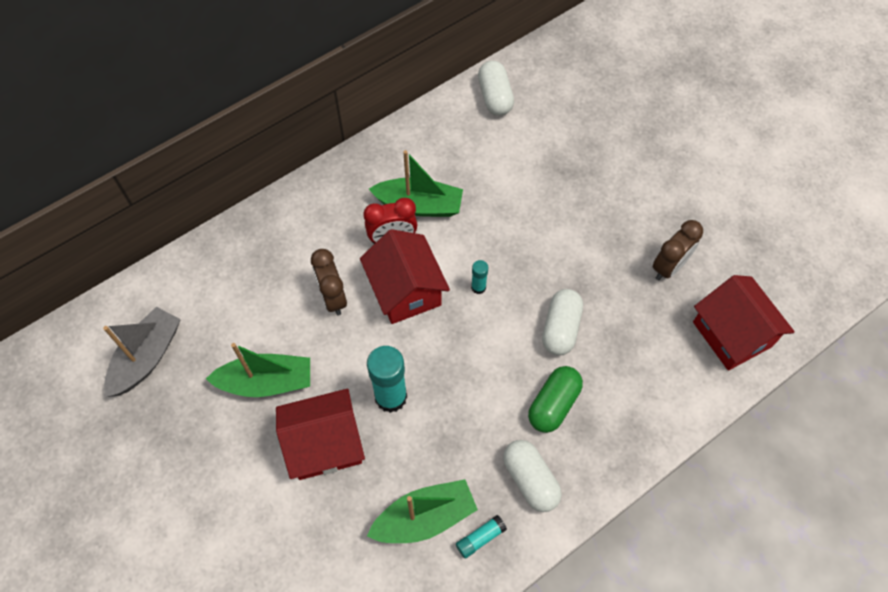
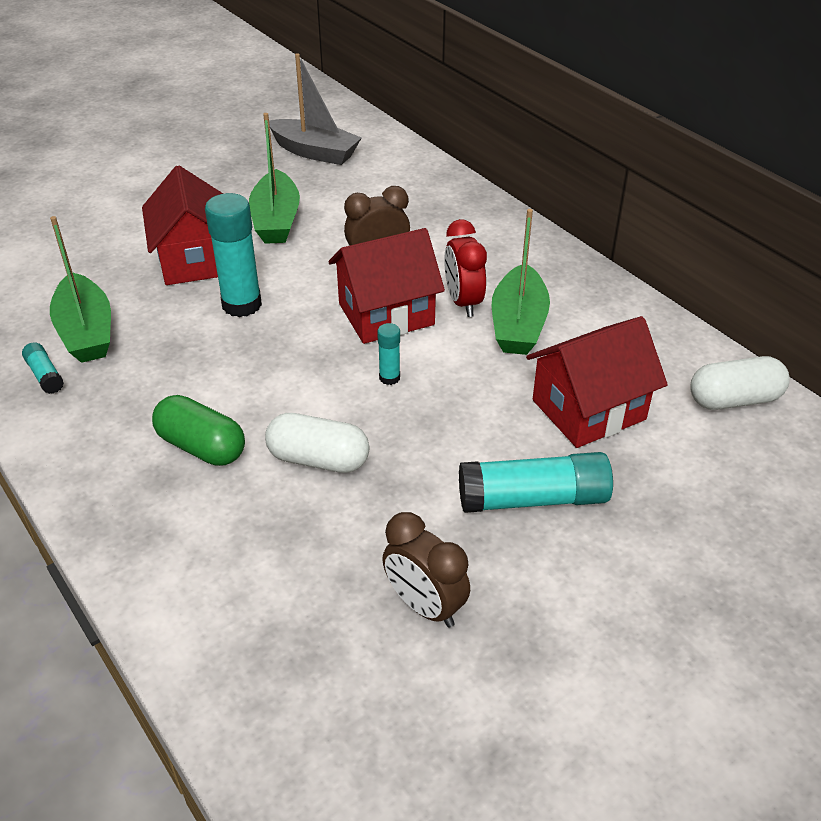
camera: 90 degrees right, 20 degrees down
white capsule [503,440,562,512] -> none
red house [693,275,795,371] -> red house moved to [526,316,668,448]
none -> turquoise glue stick [459,452,613,513]

